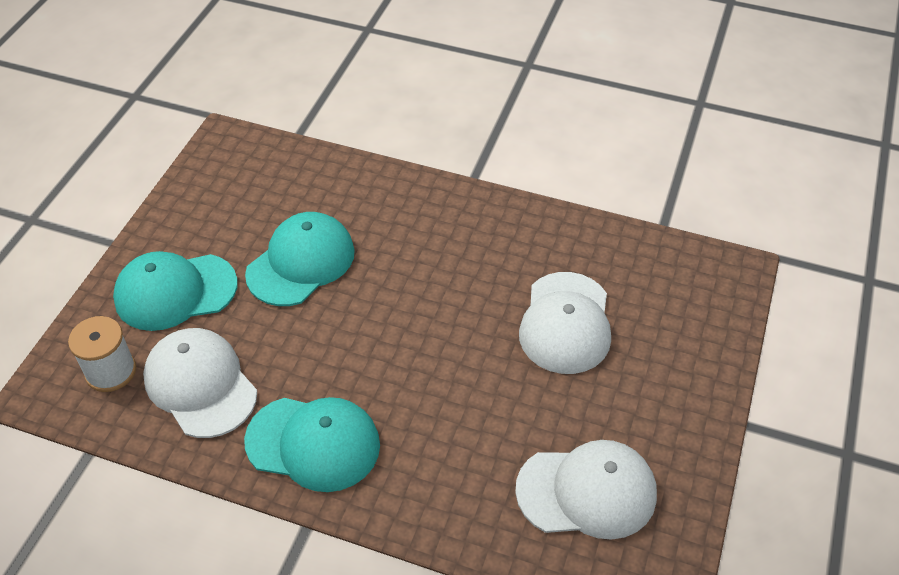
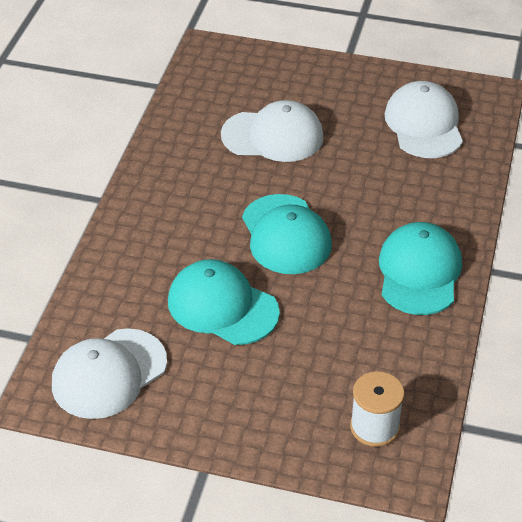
camera: 95 degrees left, 5 degrees down
turquoise cap [113,251,238,331] -> turquoise cap moved to [242,194,332,274]
white cap [143,328,257,438] -> white cap moved to [52,328,167,419]

